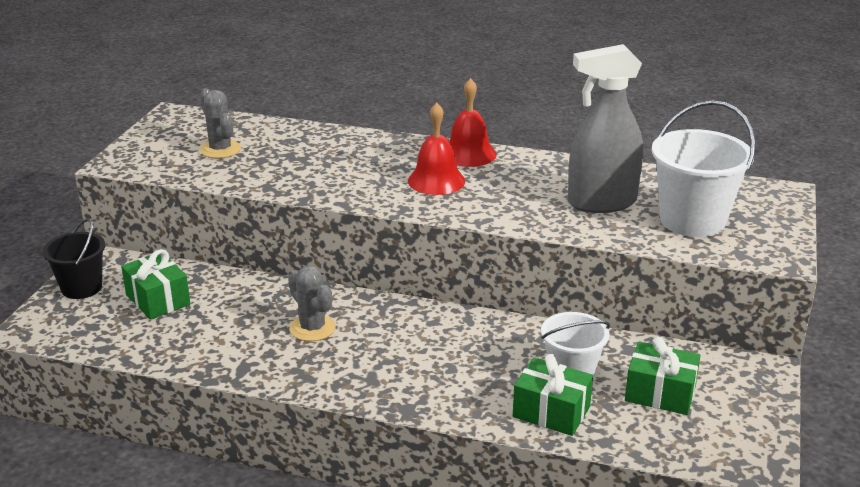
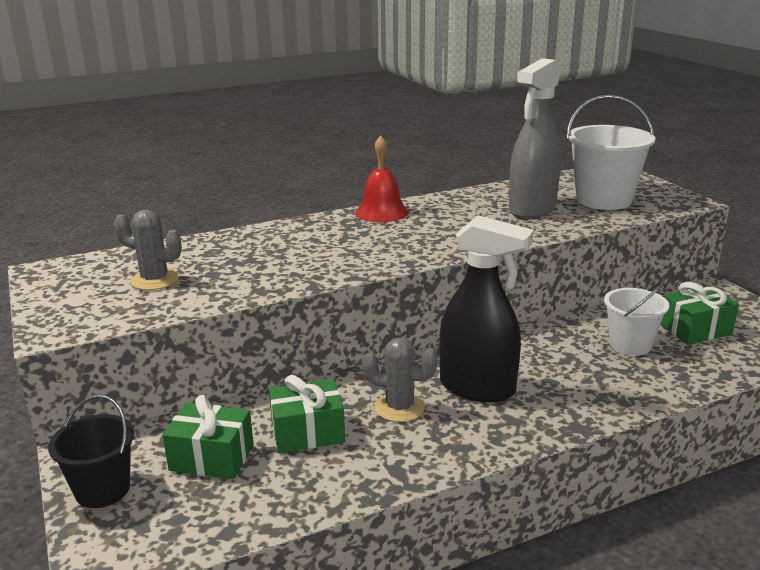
camera: 40 degrees left, 5 degrees down
red bell [408,103,465,195] -> none
green gift [513,354,593,436] -> green gift moved to [269,375,345,453]
none -> black spray bottle [439,215,534,402]

